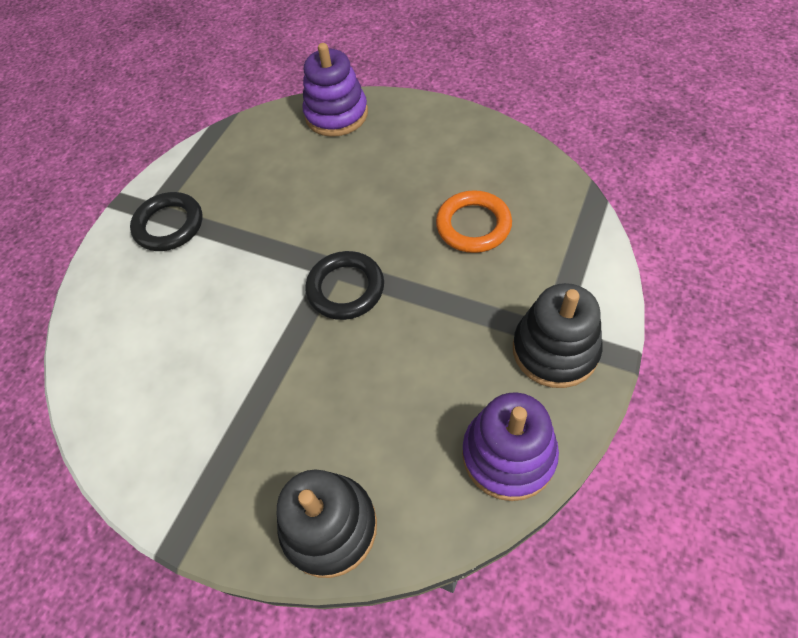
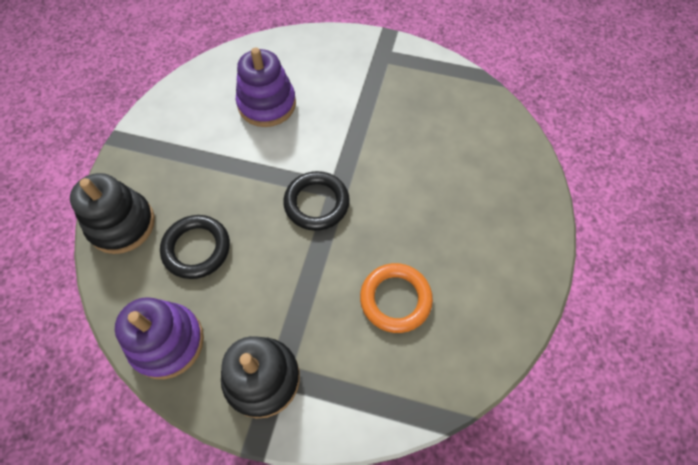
camera: 75 degrees right, 5 degrees up
black ring [130,192,202,251] -> black ring moved to [160,215,230,279]
purple stacking toy [303,43,368,137] -> purple stacking toy moved to [236,47,296,127]

